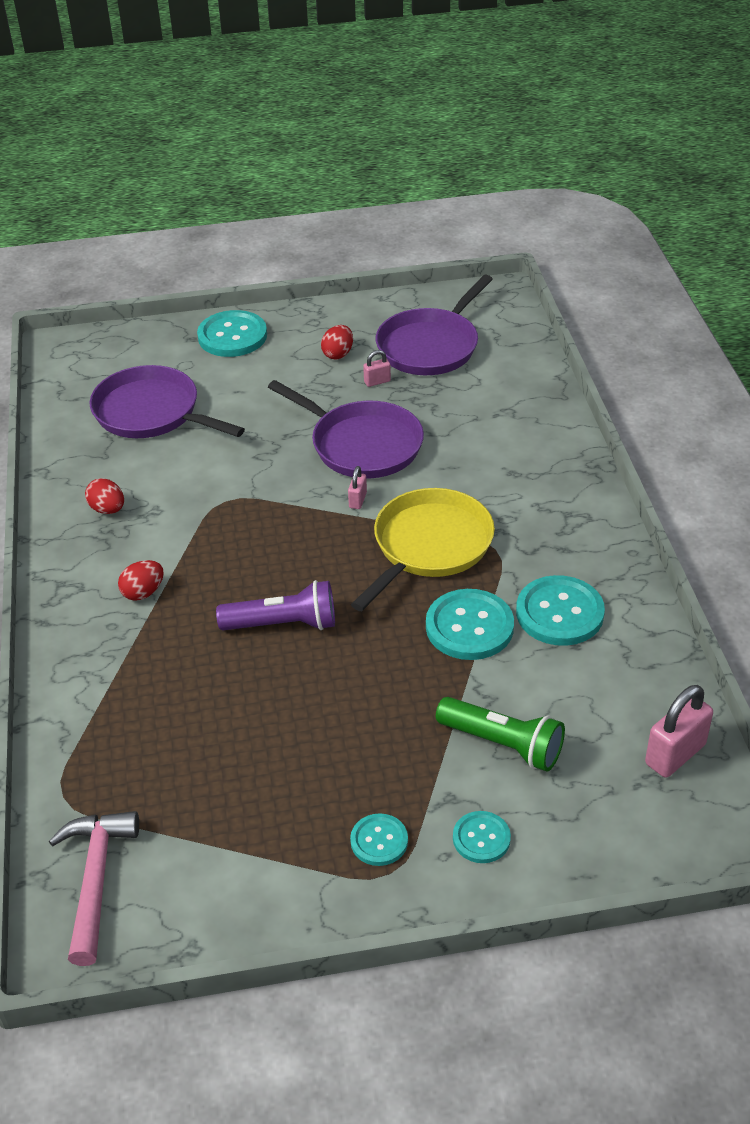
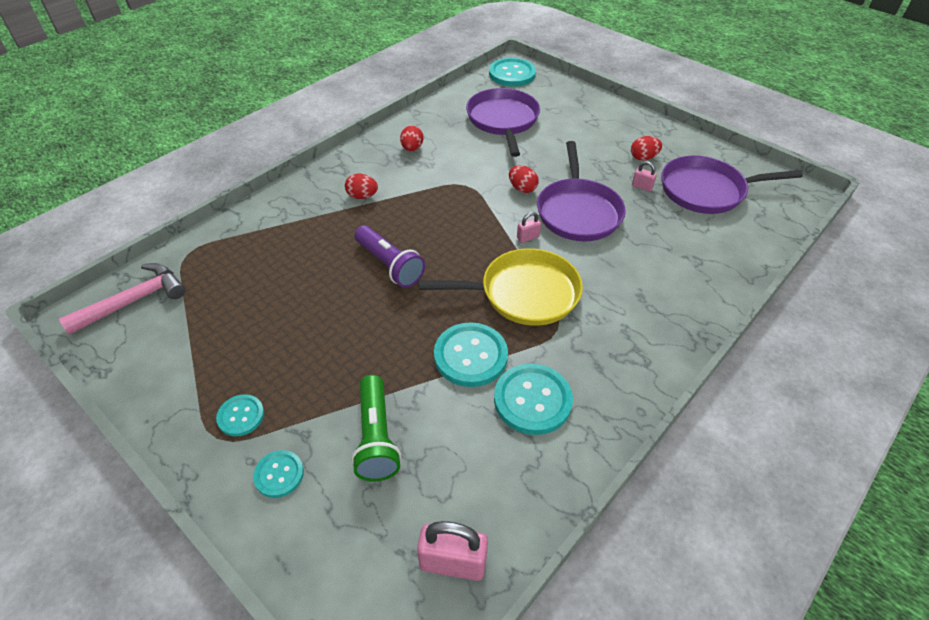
camera: 50 degrees right, 5 degrees up
turquoise button [197,310,267,357] -> turquoise button moved to [489,58,536,87]
none -> red egg [509,165,539,193]

